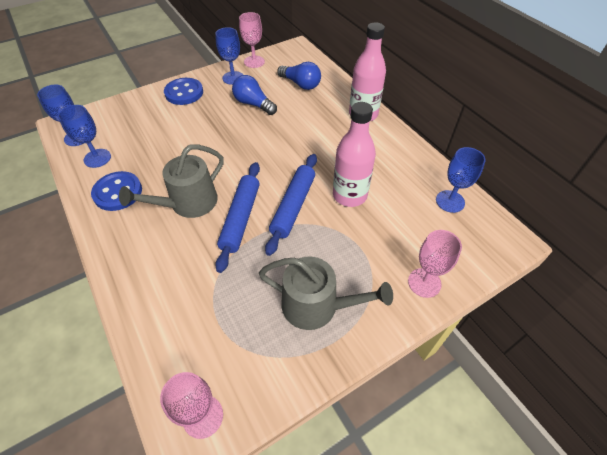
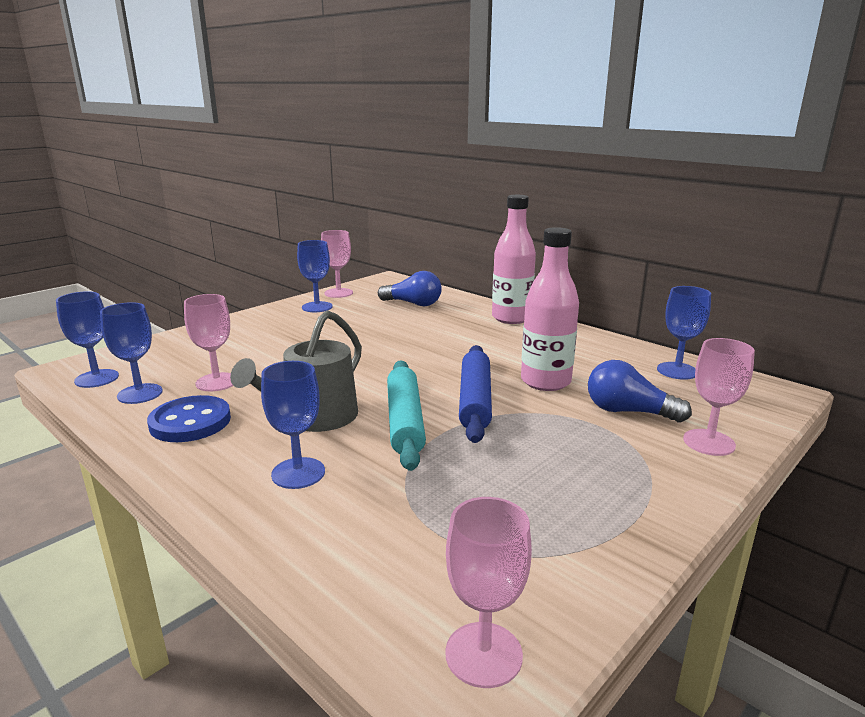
camera: 15 degrees left, 30 degrees down
blue button [164,78,203,105] -> none
blue rolling pin [215,162,260,273] -> turquoise rolling pin [387,360,426,471]
blue light bulb [232,75,277,115] -> blue light bulb moved to [588,360,692,422]
grey watering can [259,257,393,330] -> none
none -> pink goblet [184,294,233,391]
none -> blue goblet [261,361,325,489]

